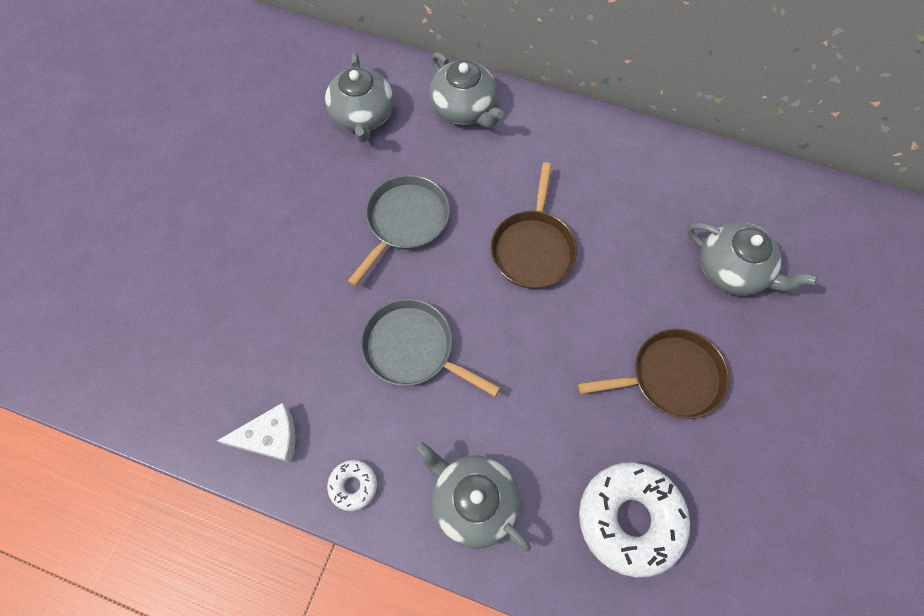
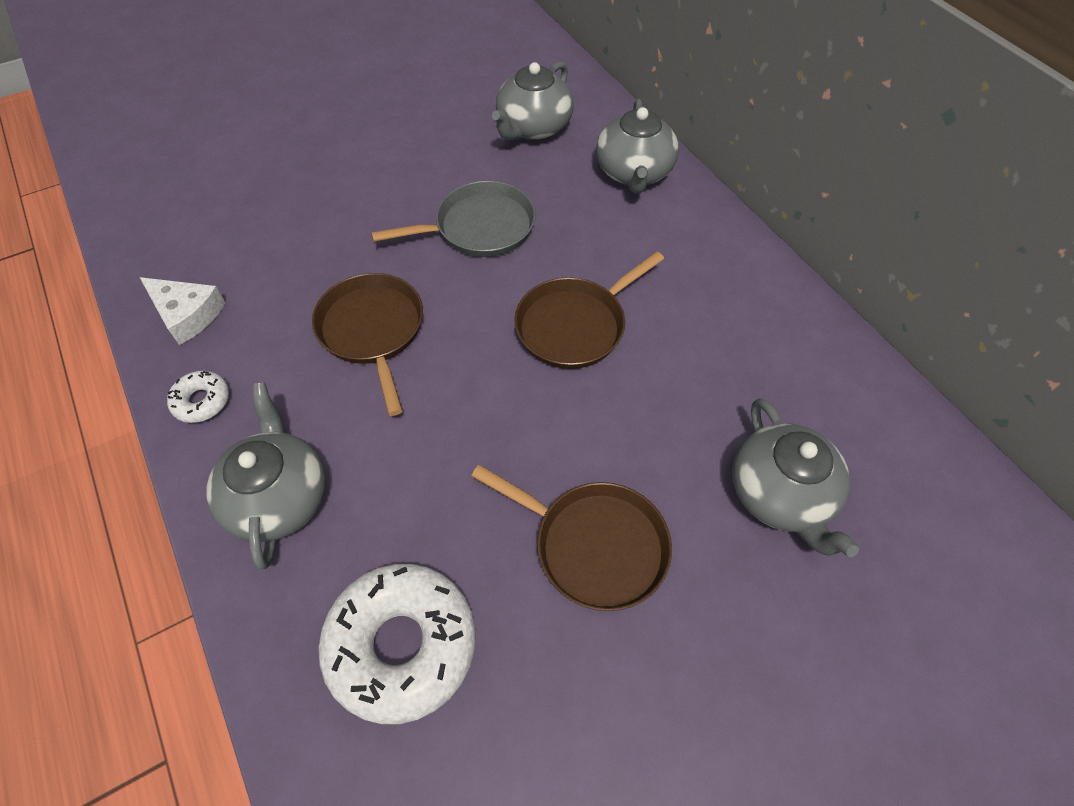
camera: 40 degrees right, 10 degrees down
grey pan [361,299,501,396] -> brown pan [312,273,423,416]

